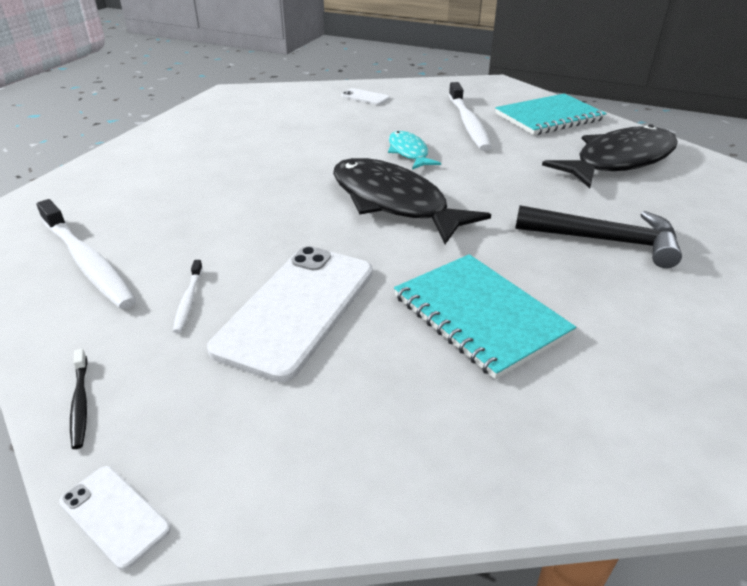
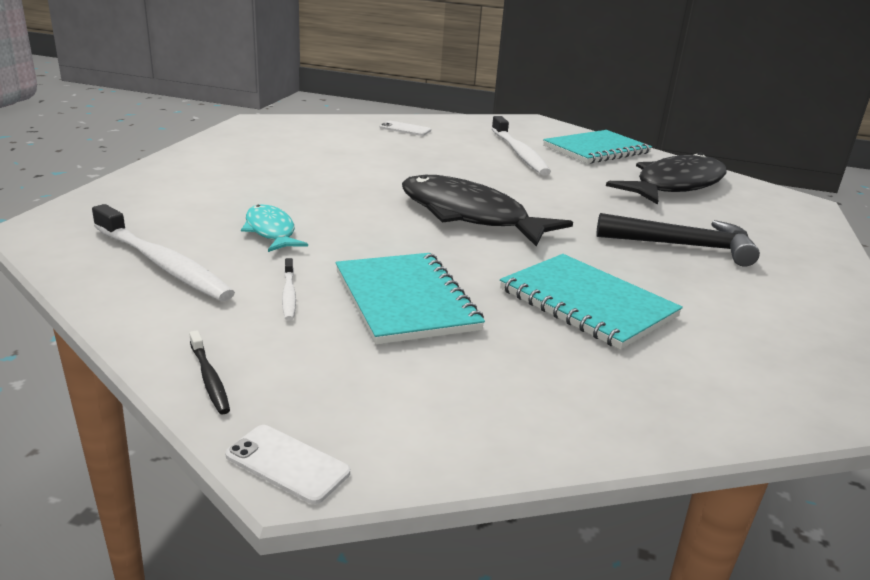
camera: 10 degrees left, 10 degrees down
white phone [207,246,373,382] -> turquoise notebook [336,253,485,345]
turquoise fish [388,131,441,169] -> turquoise fish moved to [241,205,308,252]

